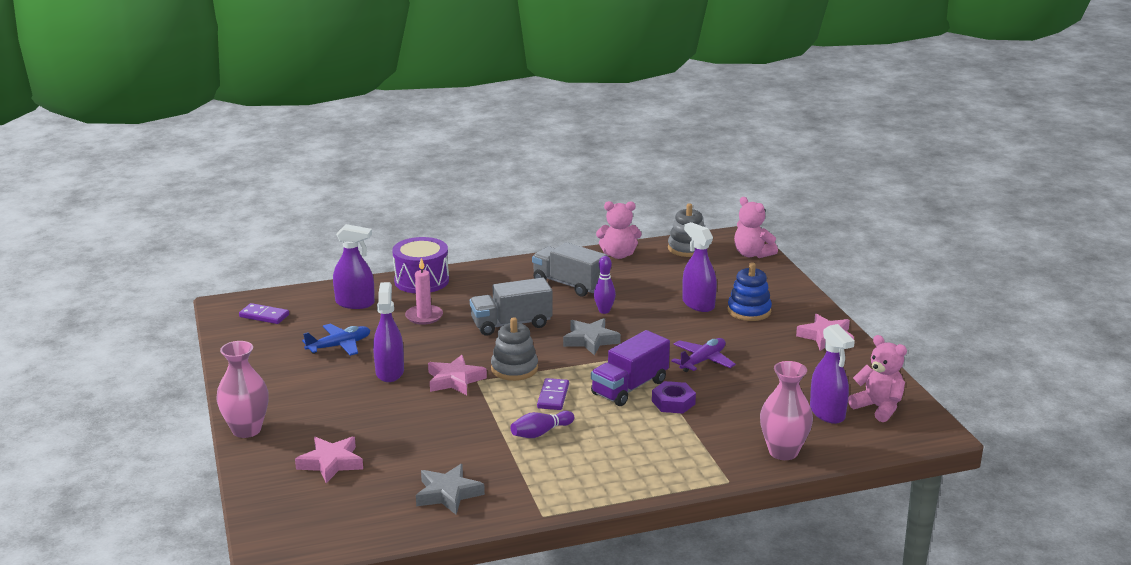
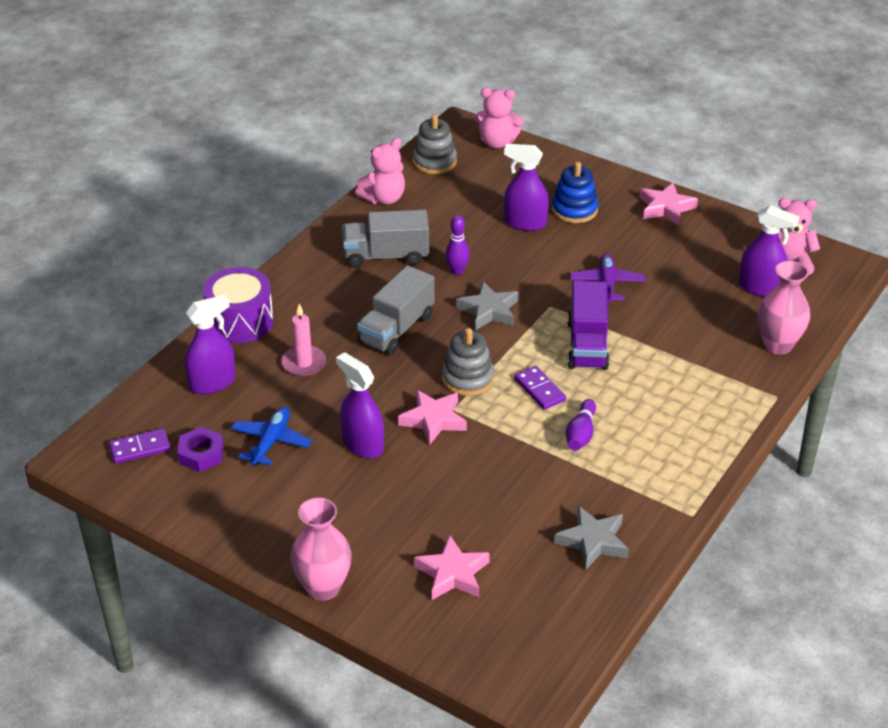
camera: 40 degrees left, 15 degrees up
purple nut [652,381,696,414] -> purple nut moved to [177,427,224,472]

